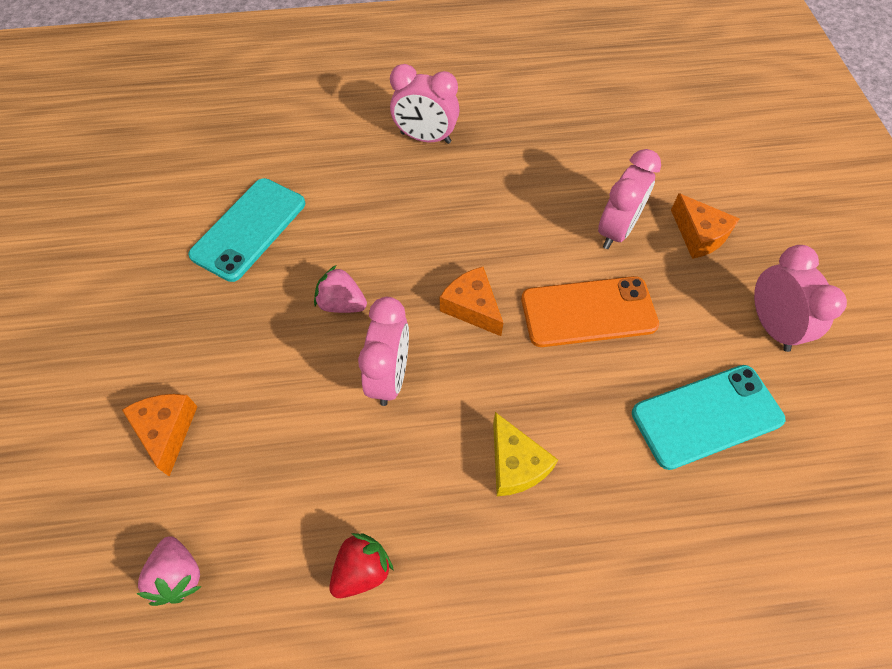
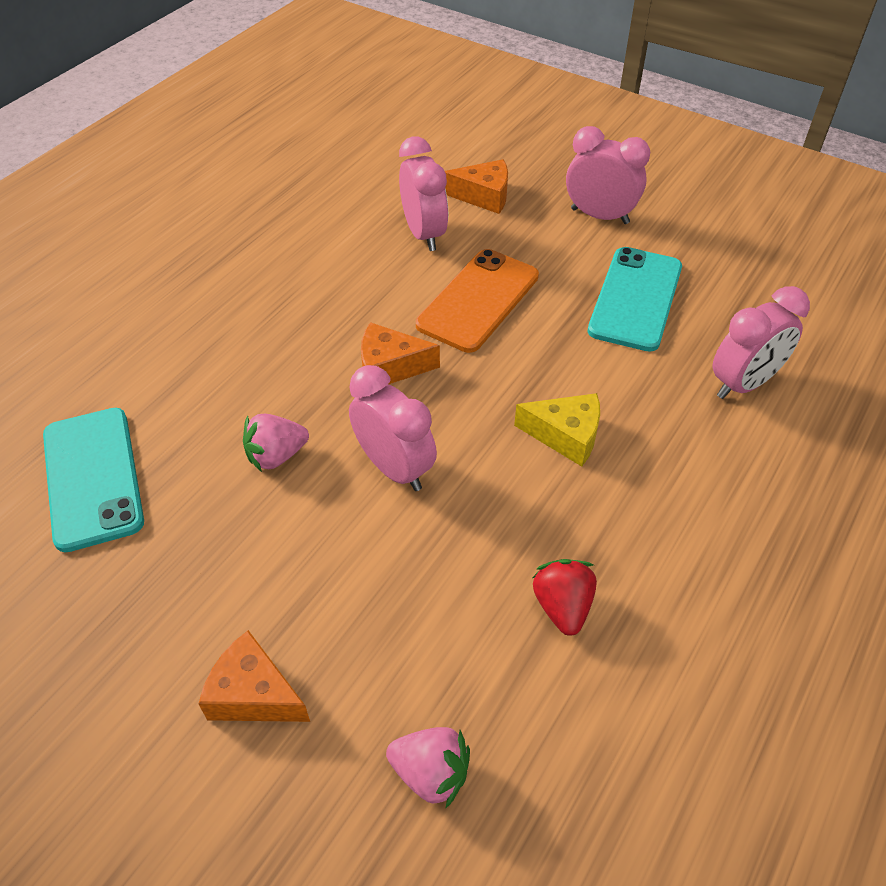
camera: 50 degrees left, 10 degrees down
pink clock [390,64,460,144] -> pink clock moved to [713,286,810,399]

